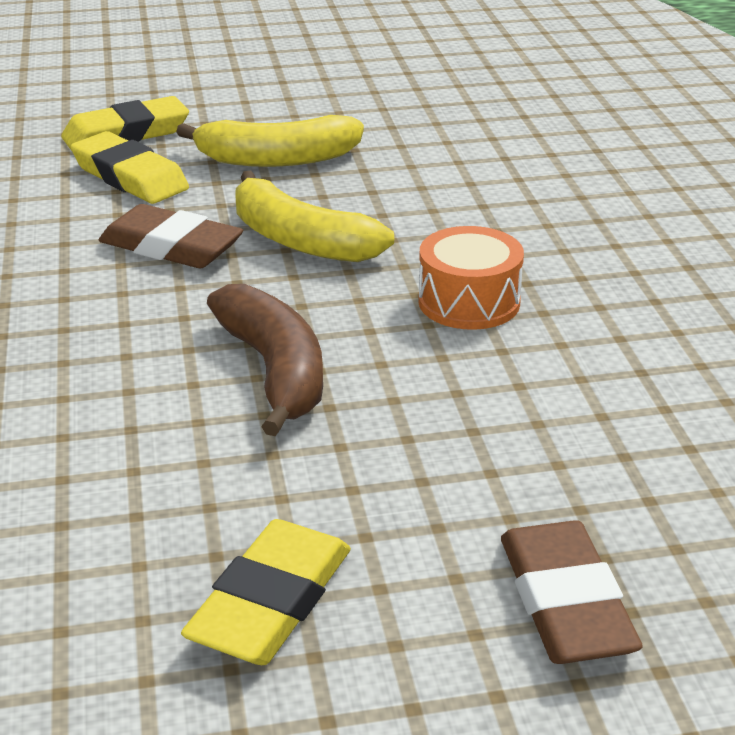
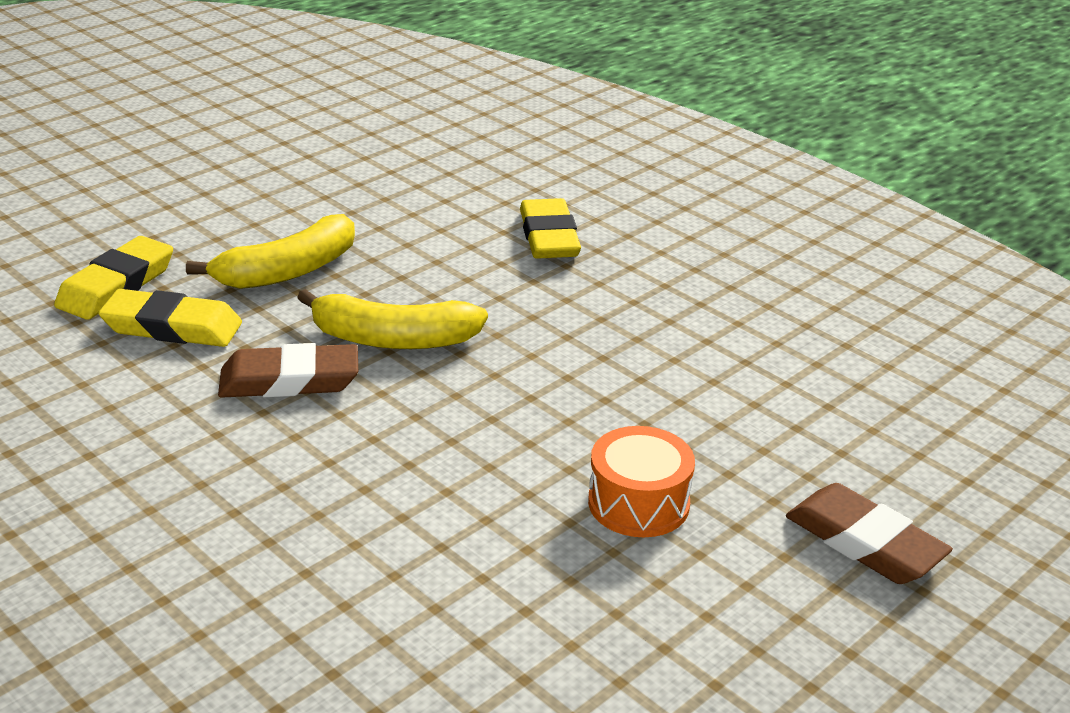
camera: 35 degrees left, 0 degrees up
yellow eraser [181,519,351,665] -> yellow eraser moved to [520,198,581,259]
brown banana [207,284,323,436] -> none
orange drum [418,226,524,330] -> orange drum moved to [588,426,695,537]

